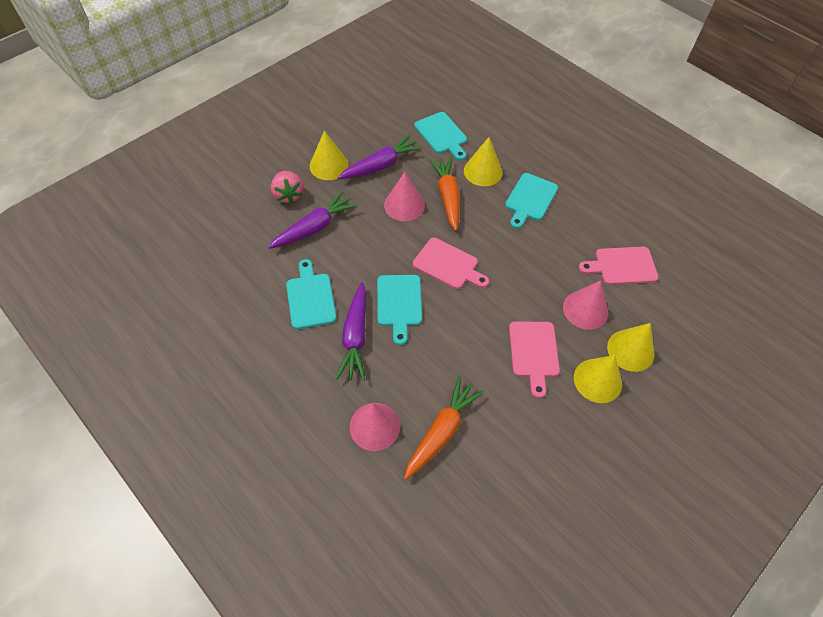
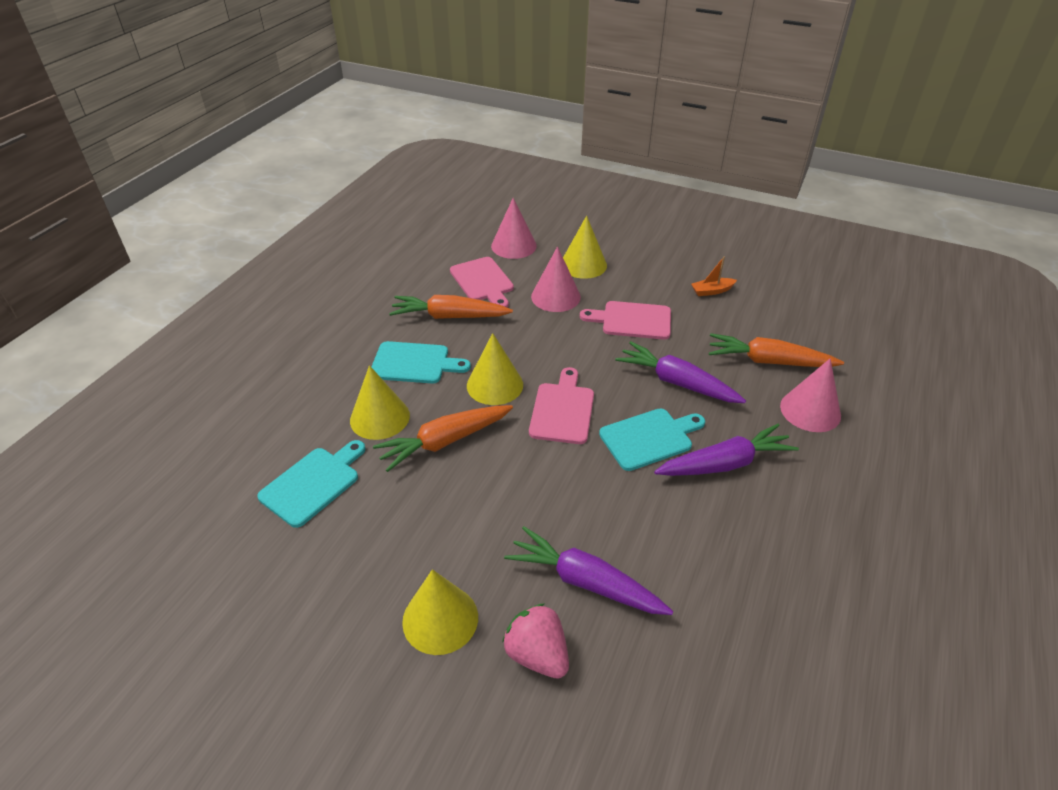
camera: 110 degrees left, 15 degrees down
pink strawberry [271,171,304,204] -> pink strawberry turned 90 degrees counterclockwise [502,604,569,679]
turquoise cutting board [286,259,337,329] -> none
purple carrot [338,134,423,179] -> purple carrot moved to [615,341,746,403]
pink cone [384,172,425,221] -> pink cone moved to [491,198,537,259]
pink cutting board [509,321,560,398] -> pink cutting board turned 150 degrees counterclockwise [580,301,671,340]
yellow cone [574,355,622,403] -> yellow cone moved to [467,333,523,405]
none -> orange carrot [389,295,513,319]
none -> orange boat [691,256,737,296]

